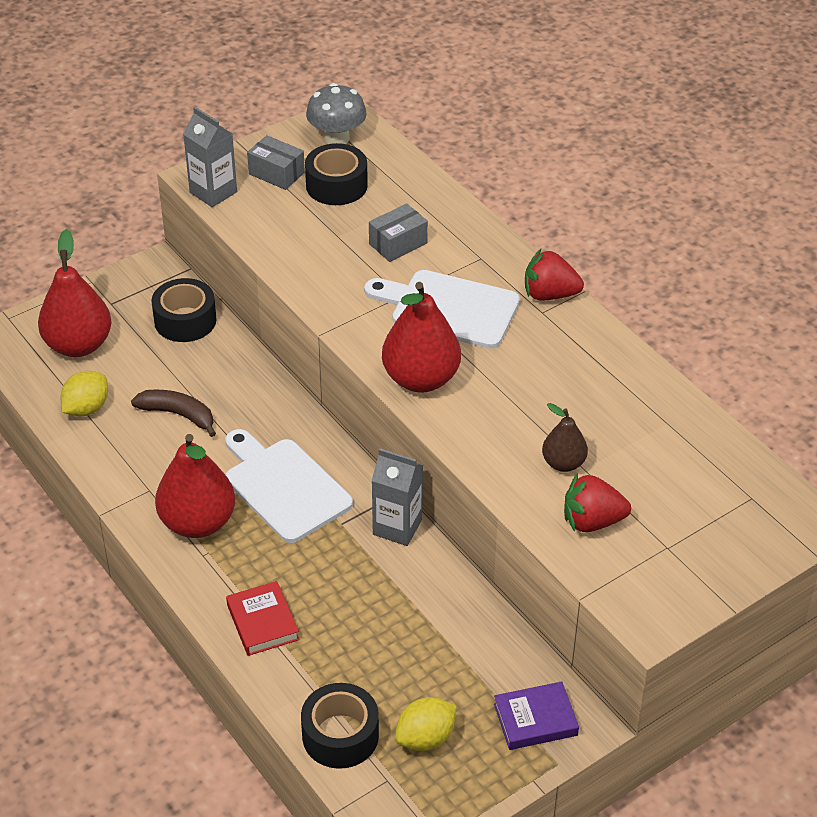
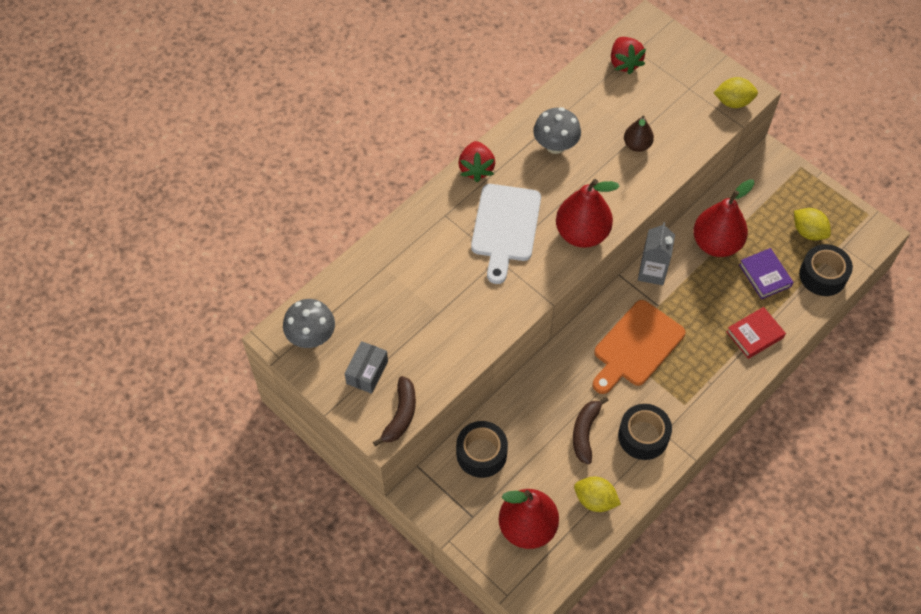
camera: 100 degrees left, 15 degrees up
red pear [155,434,235,538] -> red pear moved to [693,179,754,257]
grey carton [183,107,237,207] -> brown banana [373,376,416,447]
white cutting board [225,429,353,543] -> orange cutting board [593,300,686,394]
black tape [305,143,368,205] -> black tape moved to [618,404,672,460]
grey box [369,203,428,262] -> none
purple book [494,681,579,750] -> purple book moved to [739,248,793,299]
red strawberry [564,473,631,532] -> red strawberry moved to [611,37,646,75]
none -> grey mushroom [533,107,581,154]
none -> yellow lemon [714,77,758,108]

